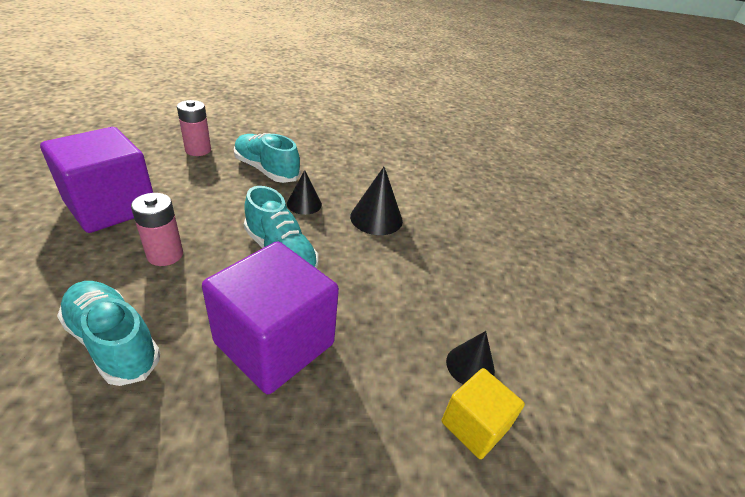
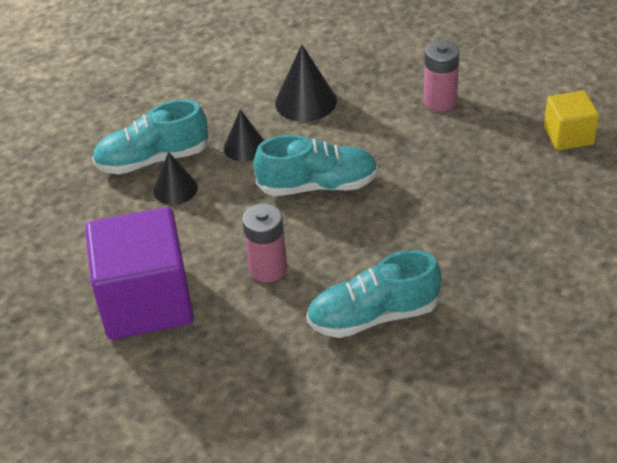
camera: 50 degrees left, 5 degrees up
pink battery [177,100,211,156] -> pink battery moved to [424,40,460,112]
purple cube [202,241,339,394] -> none
black cone [446,331,495,384] -> black cone moved to [154,152,198,205]

